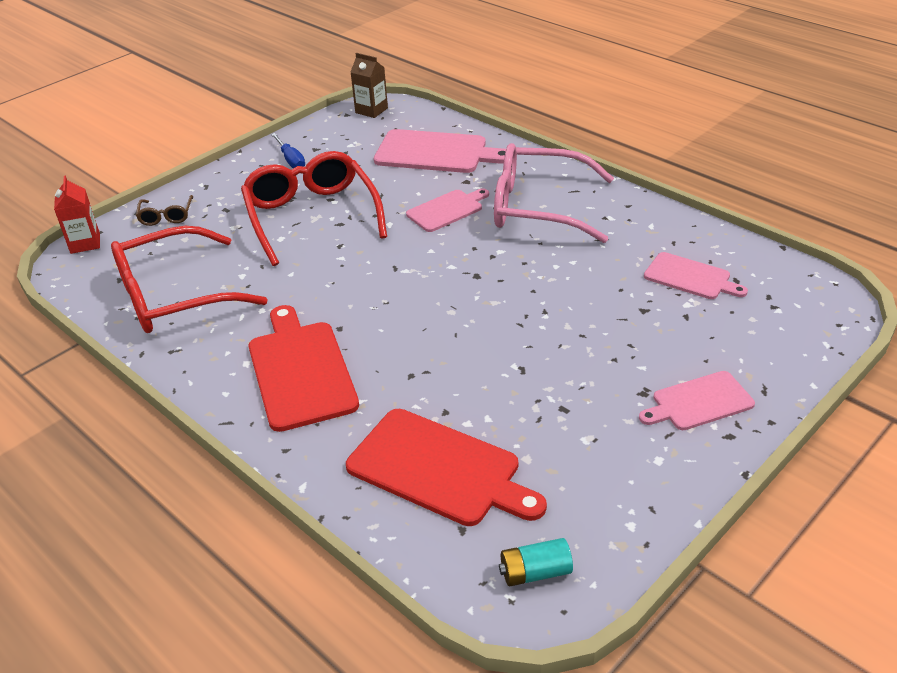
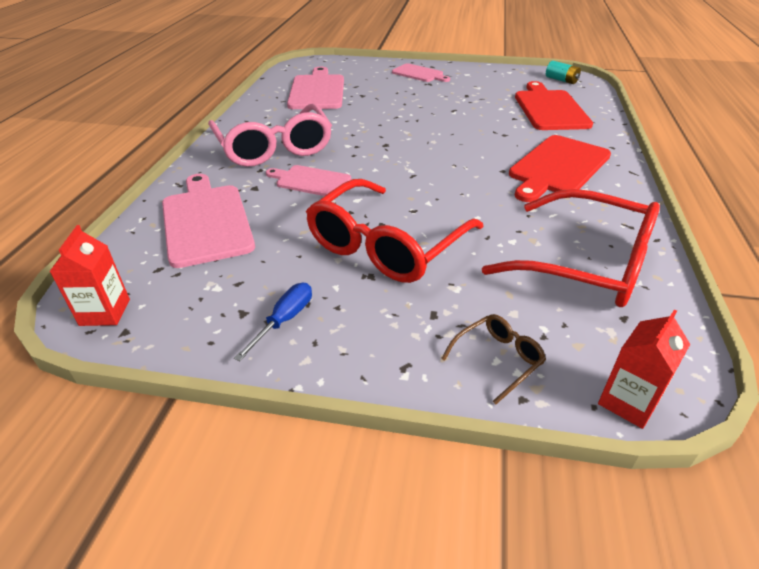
camera: 125 degrees left, 0 degrees up
brown carton [351,53,388,118] -> red carton [49,225,130,326]
pink cutting board [644,252,748,299] -> pink cutting board [287,67,344,109], size x1.66

